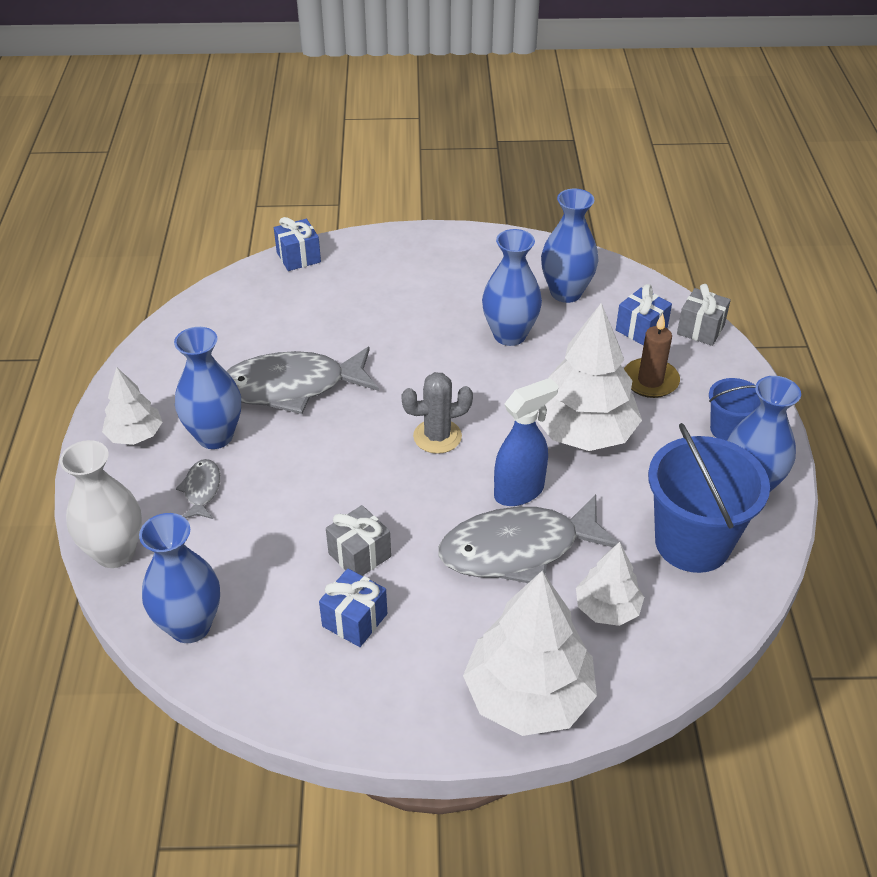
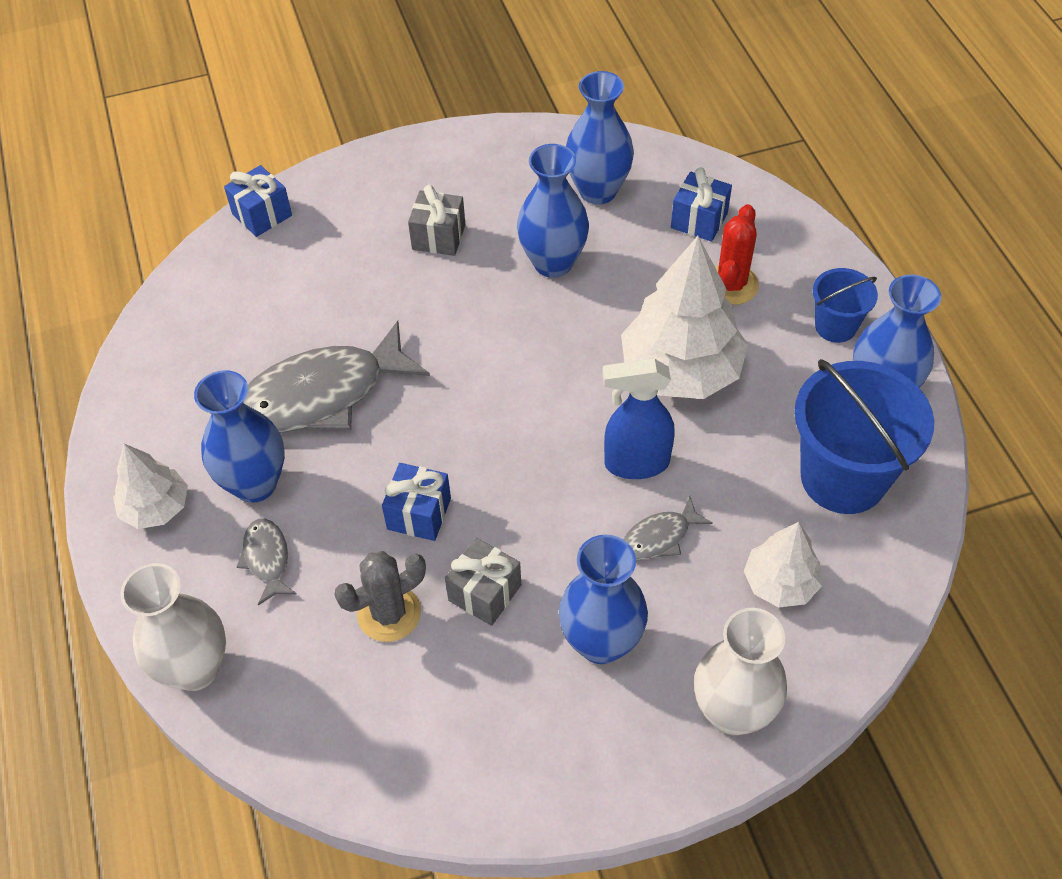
camera: 15 degrees left, 10 degrees up
blue vase [139,513,220,643] -> blue vase moved to [559,534,648,664]
blue gift [319,568,387,647] -> blue gift moved to [382,463,451,541]
grey cactus [401,372,473,454] -> grey cactus moved to [334,551,426,642]
grey fish [439,494,619,583] -> grey fish [623,497,713,560], size x0.46
white tree [463,571,597,736] -> white vase [694,608,787,735]
blue spray bottle [494,378,558,506] -> blue spray bottle turned 135 degrees counterclockwise [602,358,675,479]
brown candle [624,314,680,398] -> red cactus [715,204,759,305]
grey gift [677,284,731,346] -> grey gift moved to [408,185,465,256]

